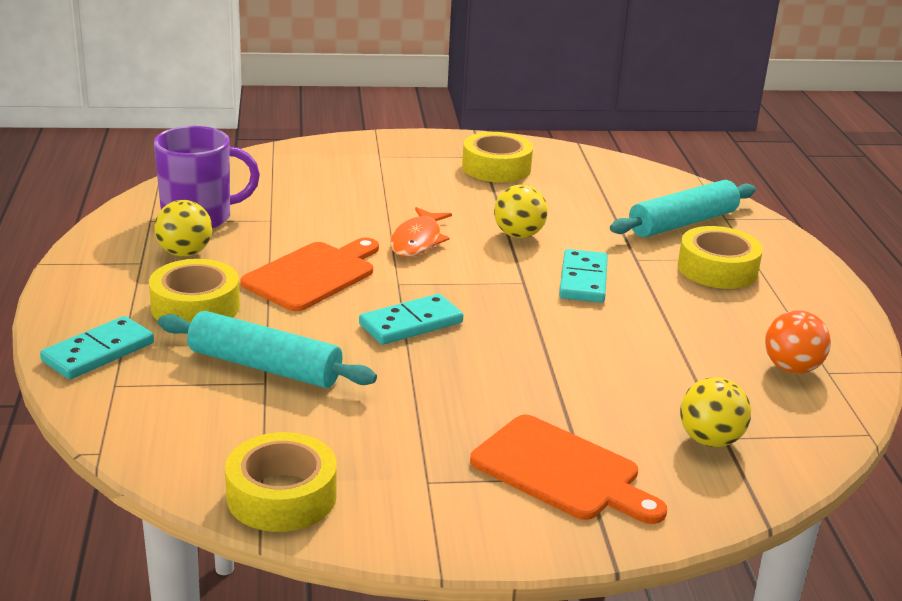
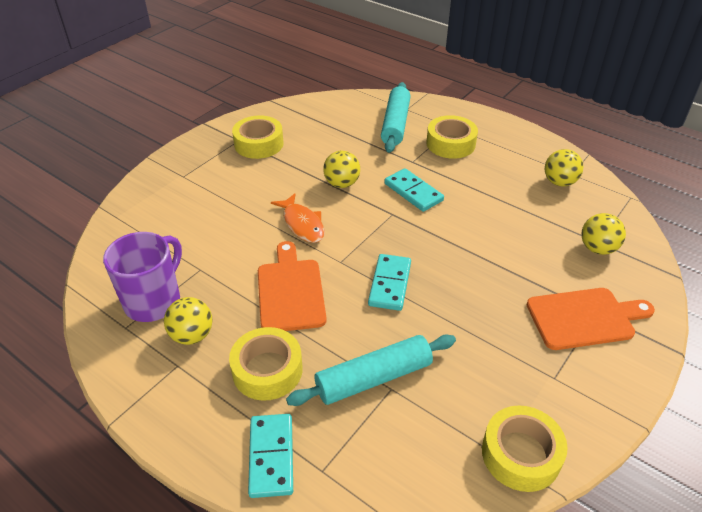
camera: 45 degrees left, 15 degrees up
orange ball [765,310,831,374] -> yellow ball [545,149,584,187]

